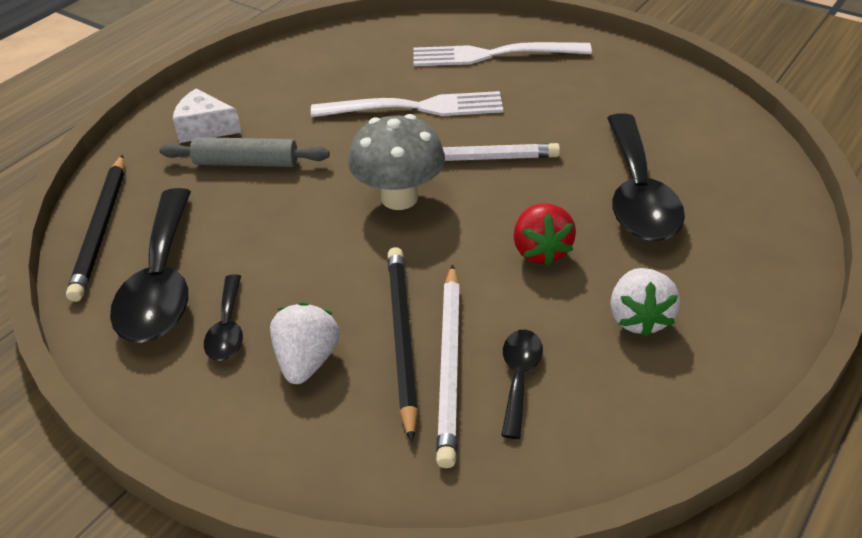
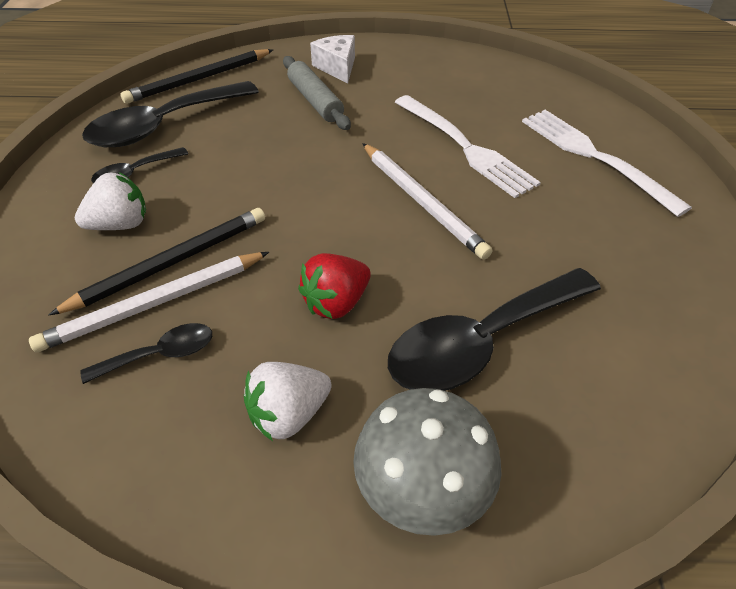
camera: 55 degrees right, 5 degrees up
grey mushroom [348,114,445,210] -> grey mushroom moved to [353,388,502,536]

